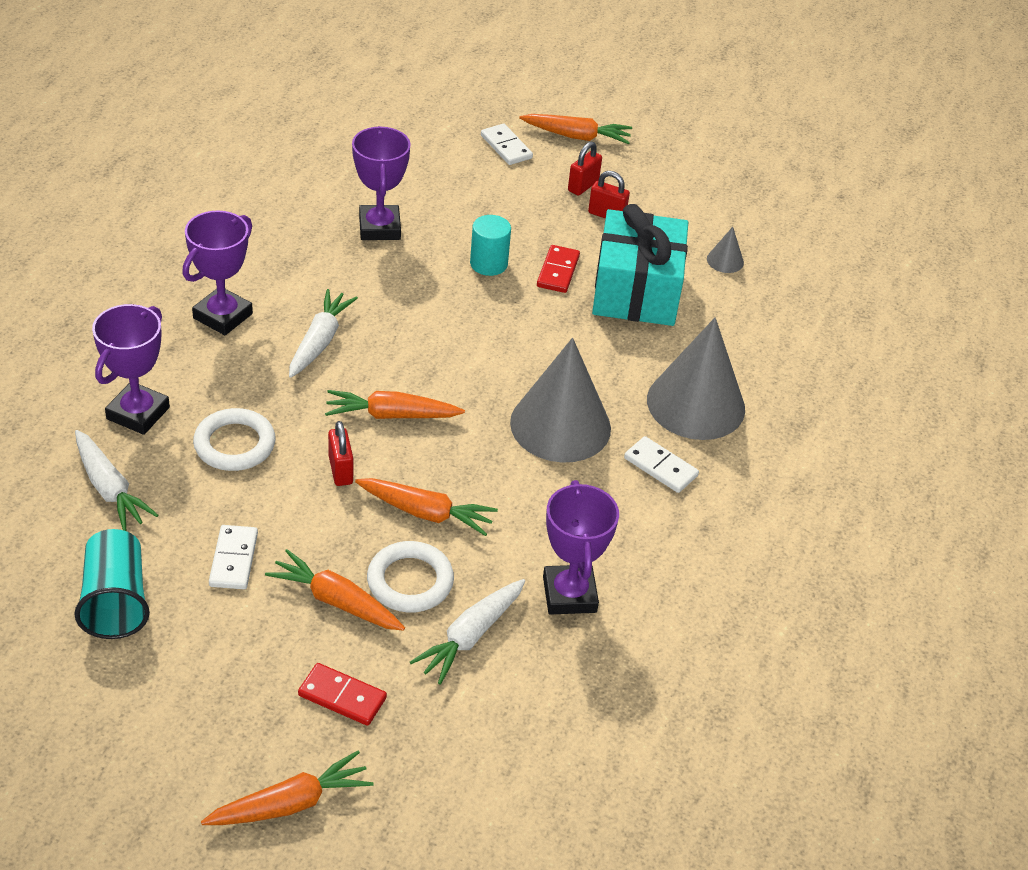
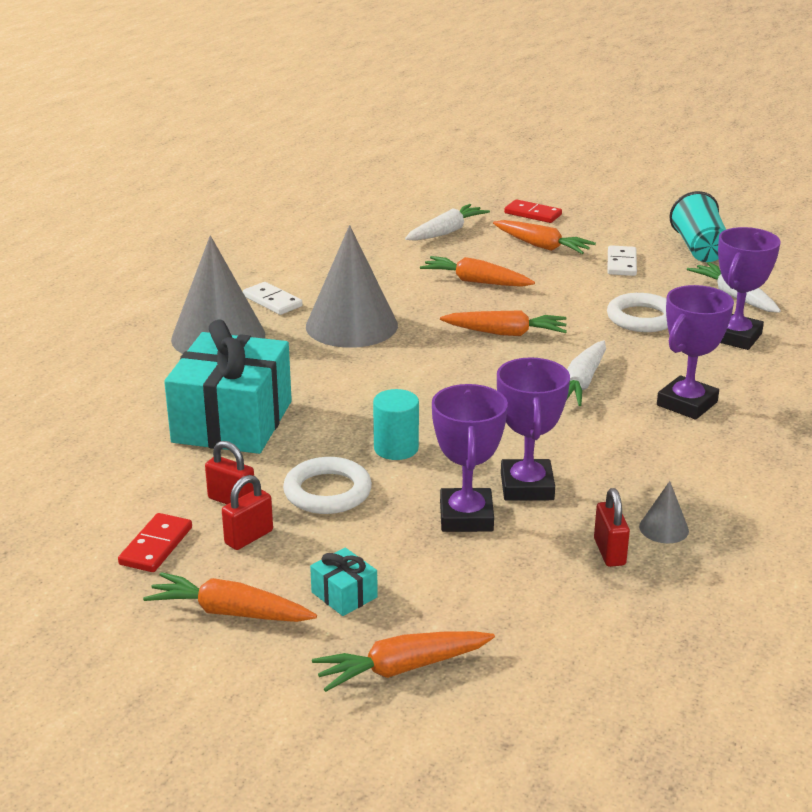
camera: 170 degrees left, 15 degrees down
orange carrot [201,751,374,825] -> orange carrot moved to [312,631,495,692]
red padlock [328,421,353,486] -> red padlock moved to [594,488,630,567]
white ring [367,541,454,612] -> white ring moved to [283,457,372,514]
white domino [481,124,533,165] -> turquoise gift [310,548,378,616]
red domino [537,245,580,293] -> red domino moved to [118,513,192,572]
purple trophy [543,480,619,615] -> purple trophy moved to [432,384,508,532]
grey cone [707,227,744,273] -> grey cone moved to [639,481,689,543]

